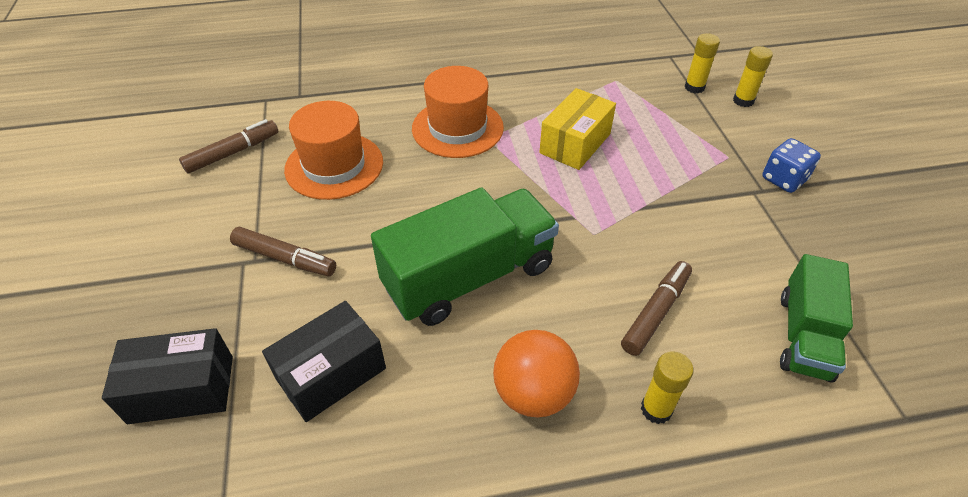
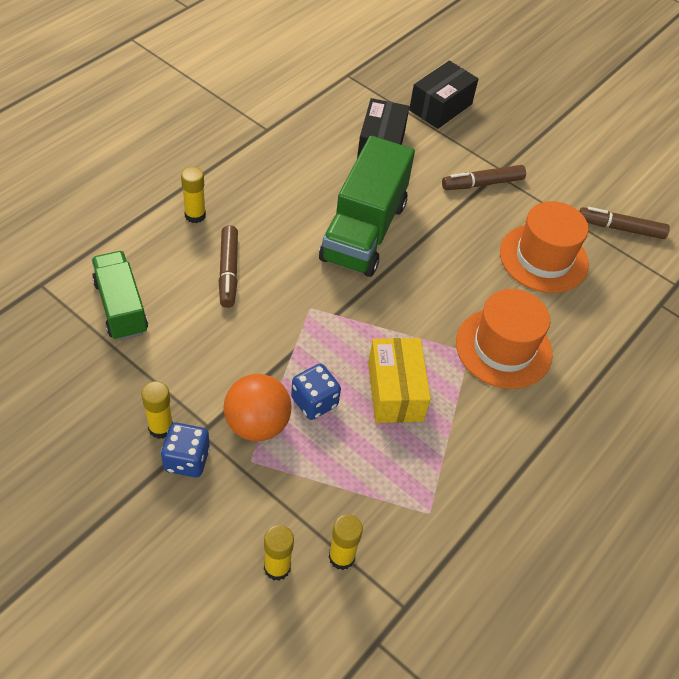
camera: 135 degrees right, 5 degrees up
brown marker [179,119,278,173] -> brown marker turned 90 degrees clockwise [579,207,670,239]
orange ball [493,330,580,418] -> orange ball moved to [224,374,291,441]
none -> yellow glue stick [141,381,173,439]
none -> blue dice [291,364,341,420]

